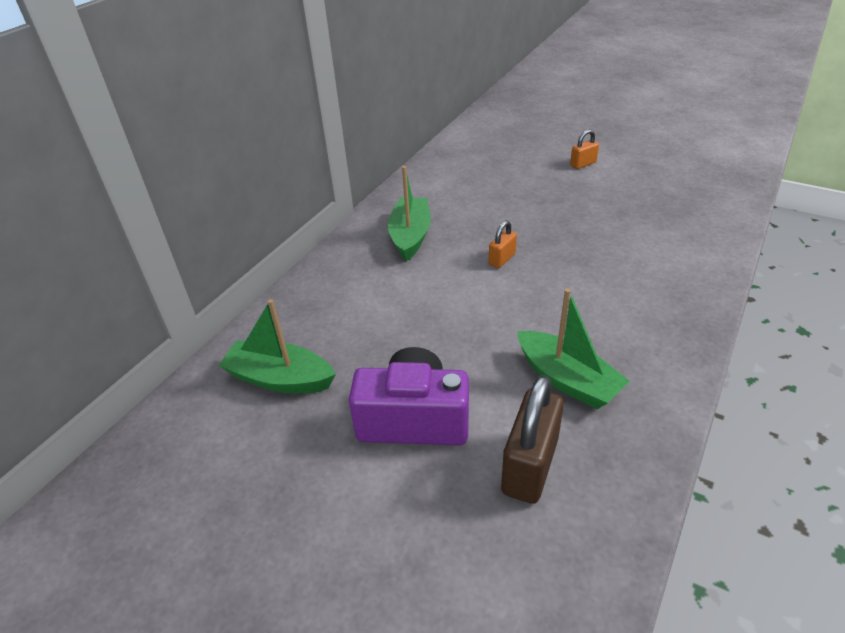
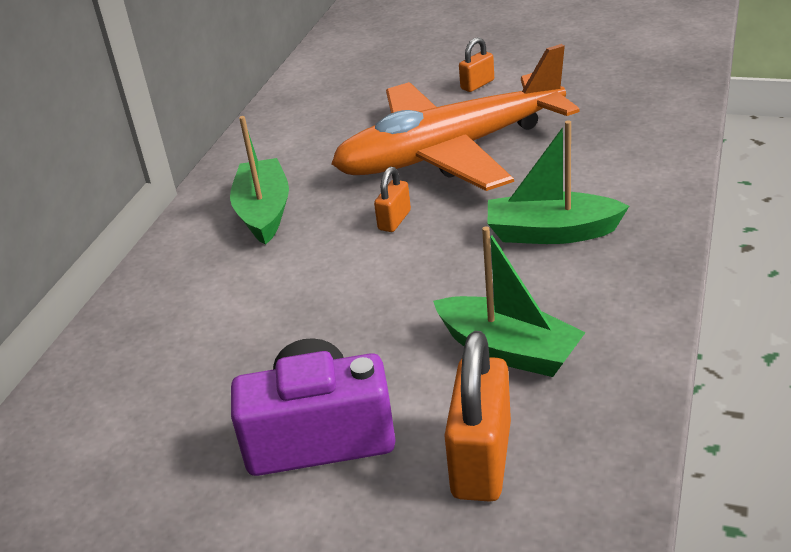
camera: 10 degrees left, 5 degrees down
green boat [218,299,336,393] -> green boat moved to [488,120,629,244]
brown padlock [501,375,564,504] -> orange padlock [444,331,511,502]
none -> orange plane [331,44,579,191]

